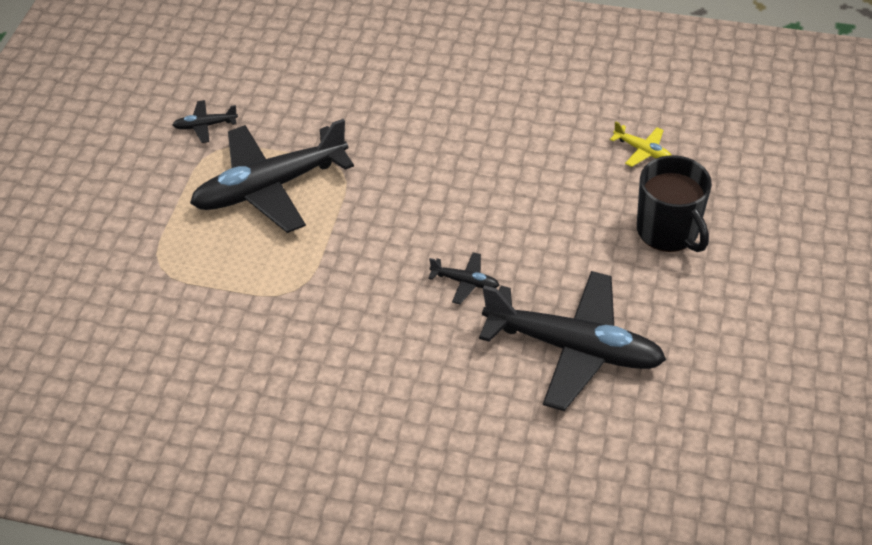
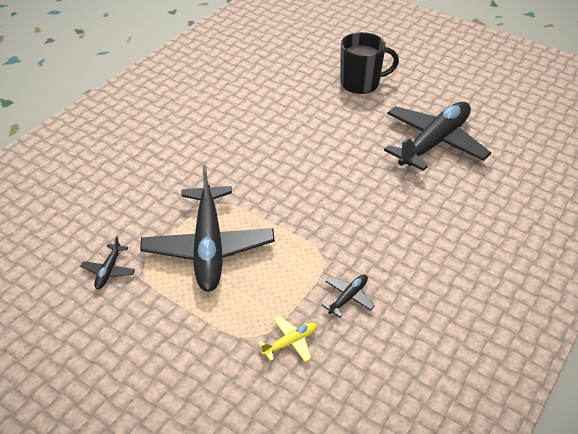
camera: 70 degrees left, 5 degrees down
black plane [428,252,499,304] -> black plane moved to [322,274,375,317]
yellow plane [610,121,671,167] -> yellow plane moved to [258,316,318,362]

